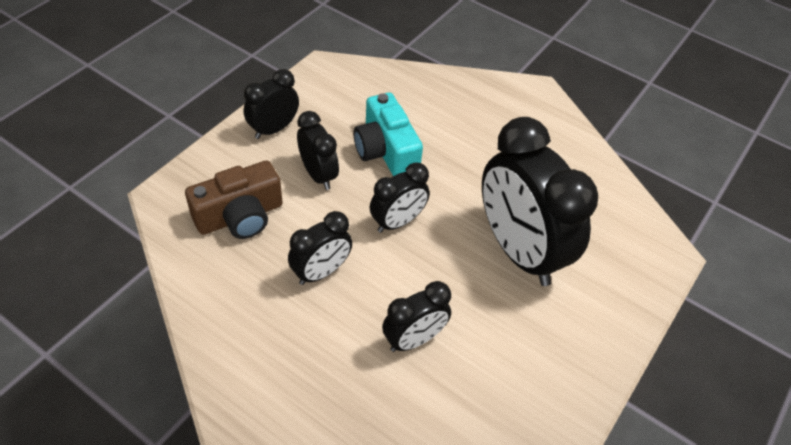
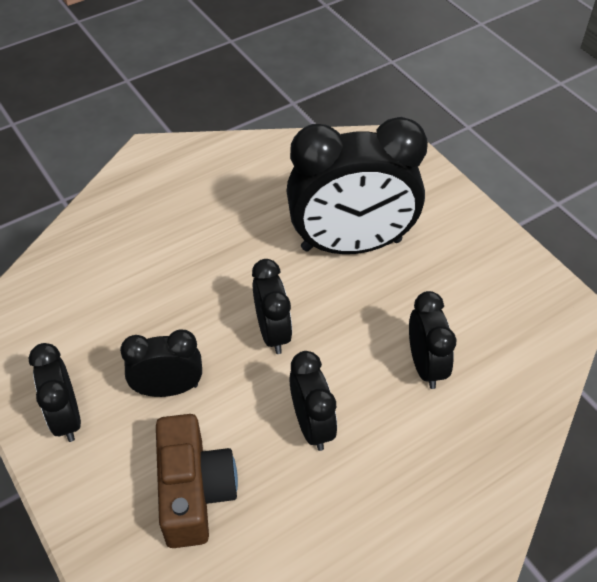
camera: 65 degrees left, 0 degrees up
turquoise camera [354,93,423,176] -> none

